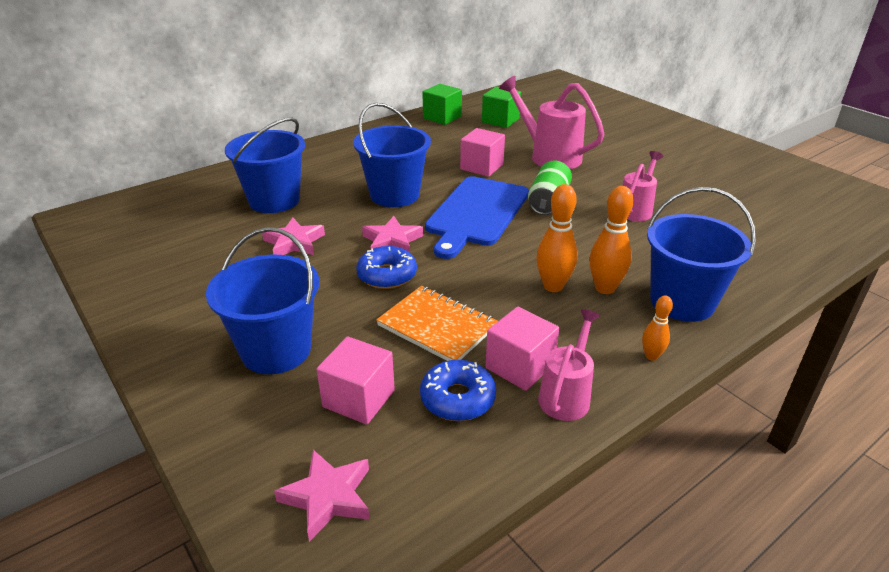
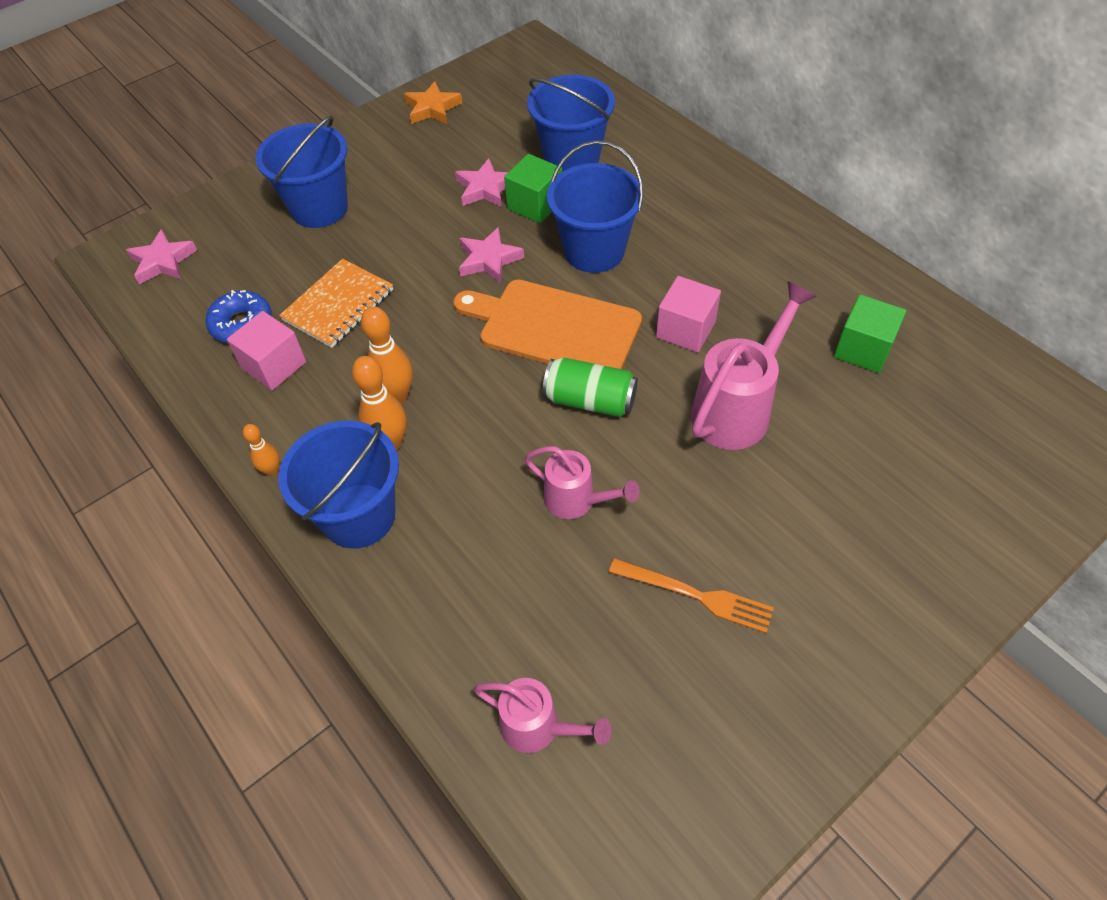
camera: 90 degrees right, 20 degrees up
pink cube [317,336,395,425] -> none
blue donut [356,246,417,289] -> none
green cube [422,84,462,125] -> green cube moved to [504,154,562,223]
blue cutting board [425,176,529,259] -> orange cutting board [453,280,642,369]
pink watering can [538,309,600,421] -> pink watering can moved to [474,678,612,753]
none -> orange star [404,81,462,124]
none -> orange fork [609,558,774,633]

